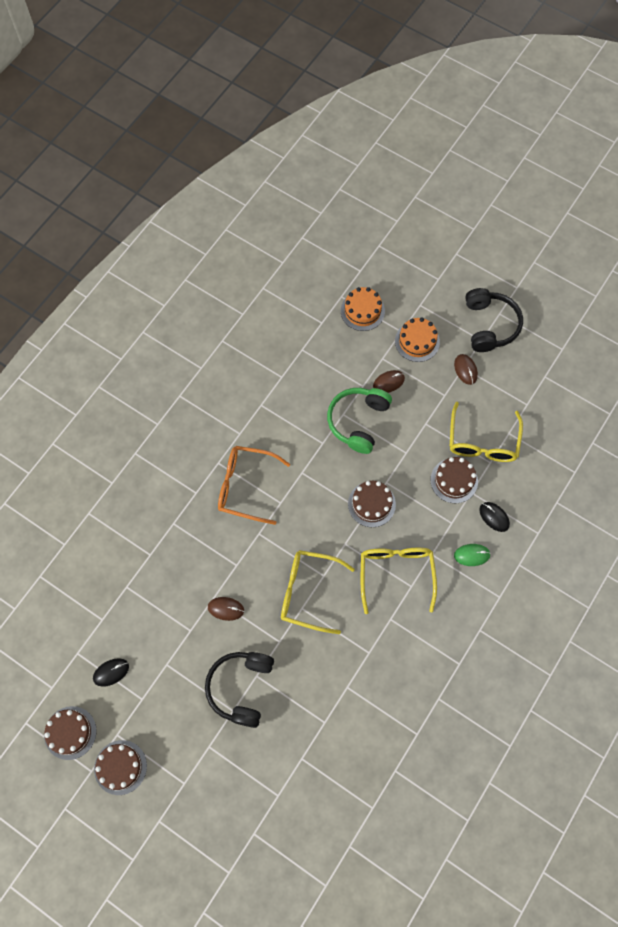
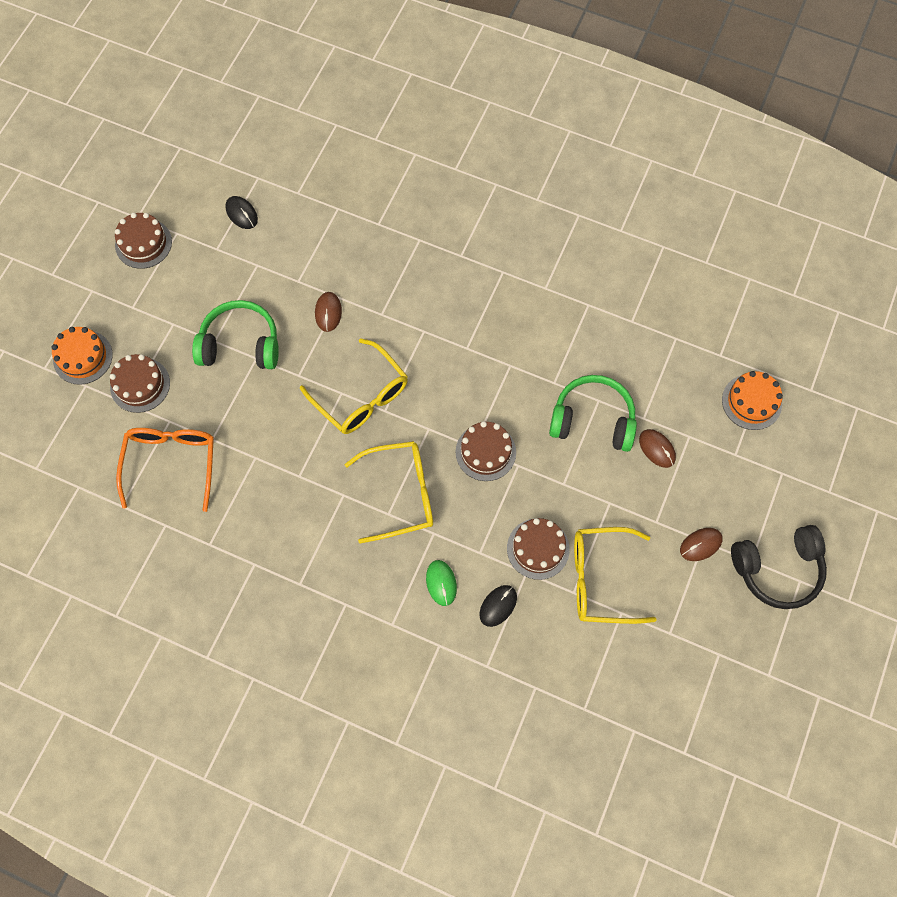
camera: 80 degrees right, 0 degrees up
brown cake [44,706,96,760] -> brown cake moved to [110,354,170,413]
black headphones [205,652,274,728] -> green headphones [192,300,279,369]
orange glasses [218,446,290,525] -> orange glasses moved to [116,428,214,512]
yellow glasses [281,550,355,634] -> yellow glasses turned 135 degrees clockwise [300,338,408,434]
orange cake [395,318,440,362] -> orange cake moved to [52,327,113,385]

